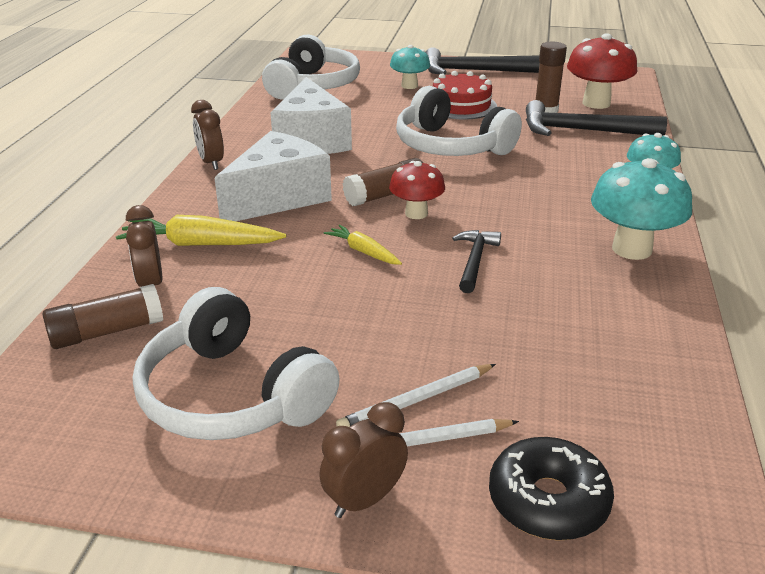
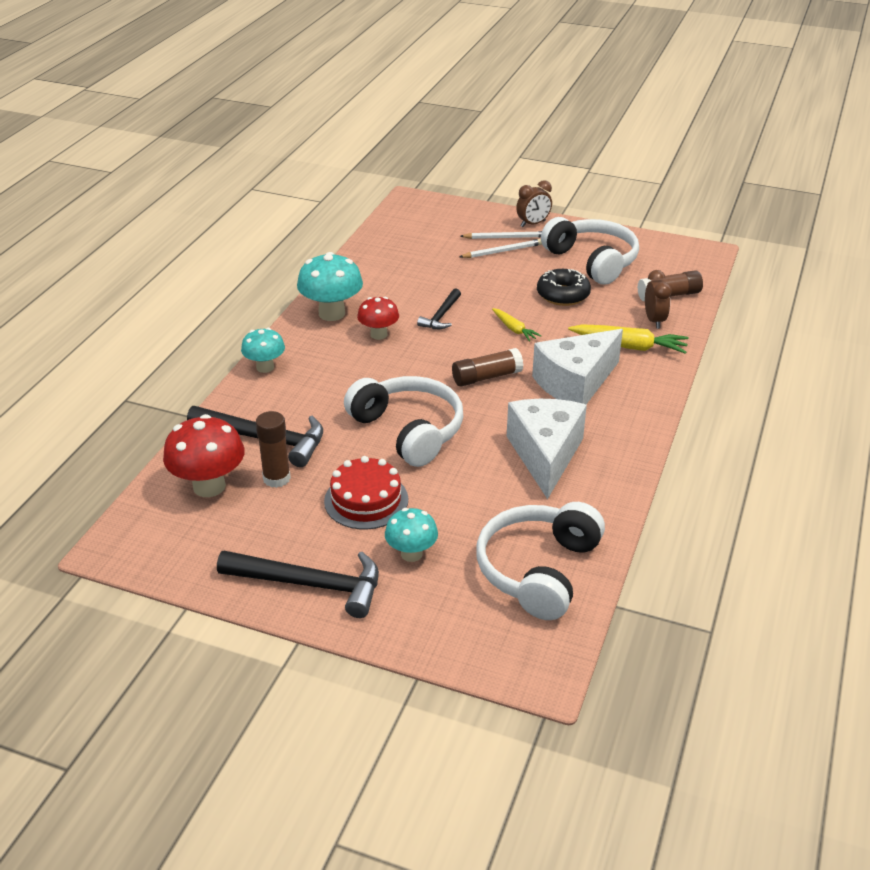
camera: 170 degrees left, 5 degrees up
brown clock [191,100,224,170] -> none
red mushroom [389,161,445,219] -> red mushroom moved to [357,297,399,340]
black donut [489,437,614,541] -> black donut moved to [537,269,591,306]

